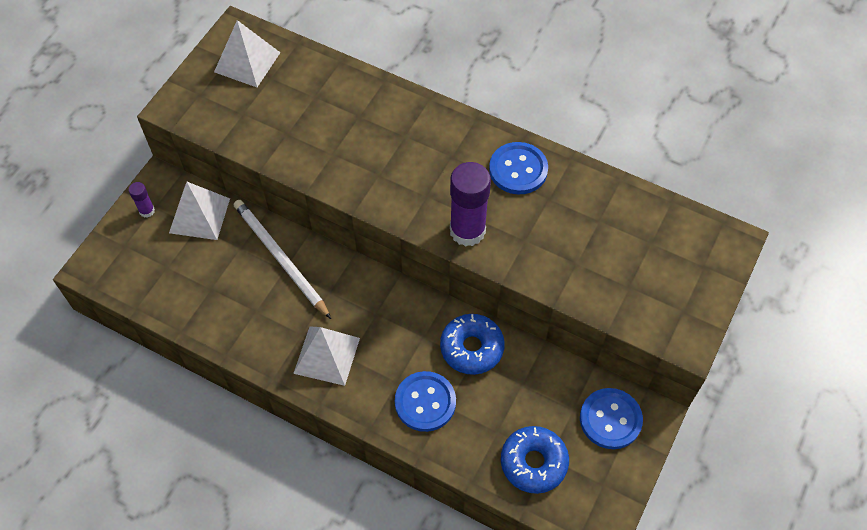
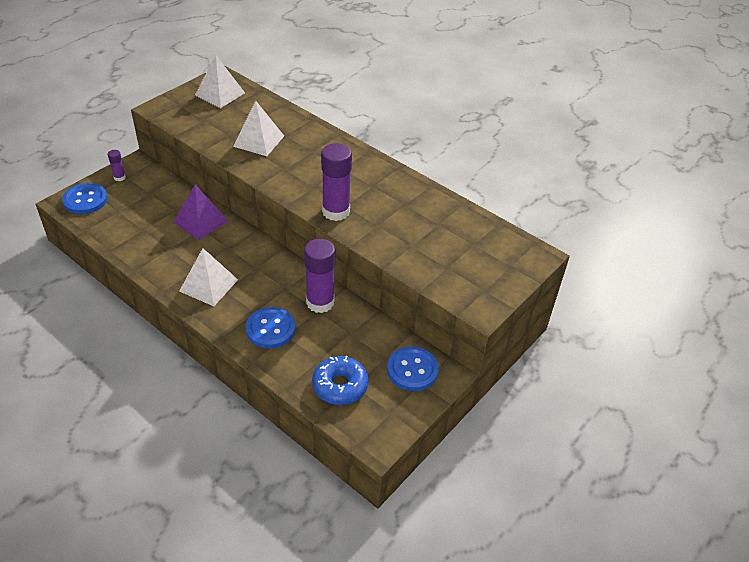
camera: 10 degrees right, 15 degrees down
white pyramid [169,182,230,240] -> white pyramid moved to [233,101,284,156]
white pencil [234,200,331,319] -> purple pyramid [173,185,228,240]
blue donut [440,314,505,375] -> purple glue stick [304,239,335,313]
blue button [489,142,548,194] -> blue button moved to [62,183,108,214]

